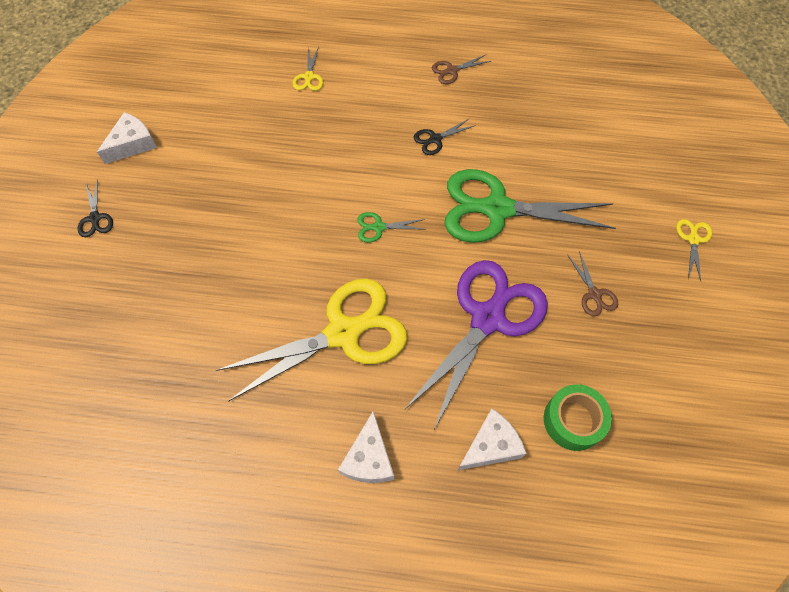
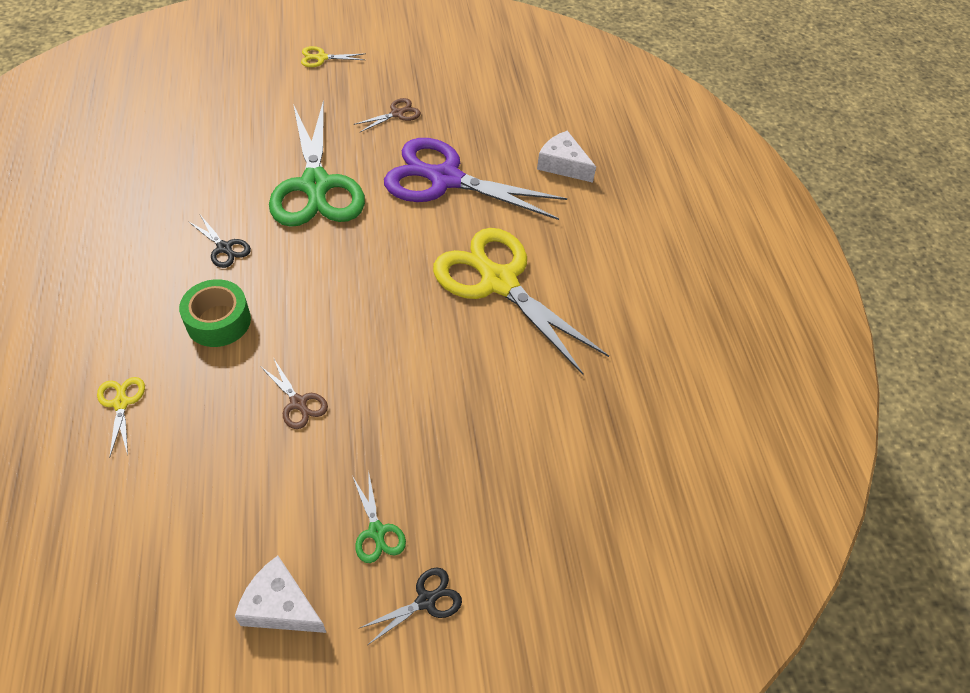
camera: 110 degrees left, 10 degrees down
yellow scissors [293,46,323,91] -> yellow scissors turned 90 degrees counterclockwise [97,377,145,458]
white cheese [338,411,394,483] -> none
green scissors [357,212,425,242] -> green scissors moved to [353,475,406,563]
brown scissors [432,55,491,84] -> brown scissors moved to [260,359,328,429]
green tape [544,384,612,451] -> green tape moved to [179,279,251,347]

